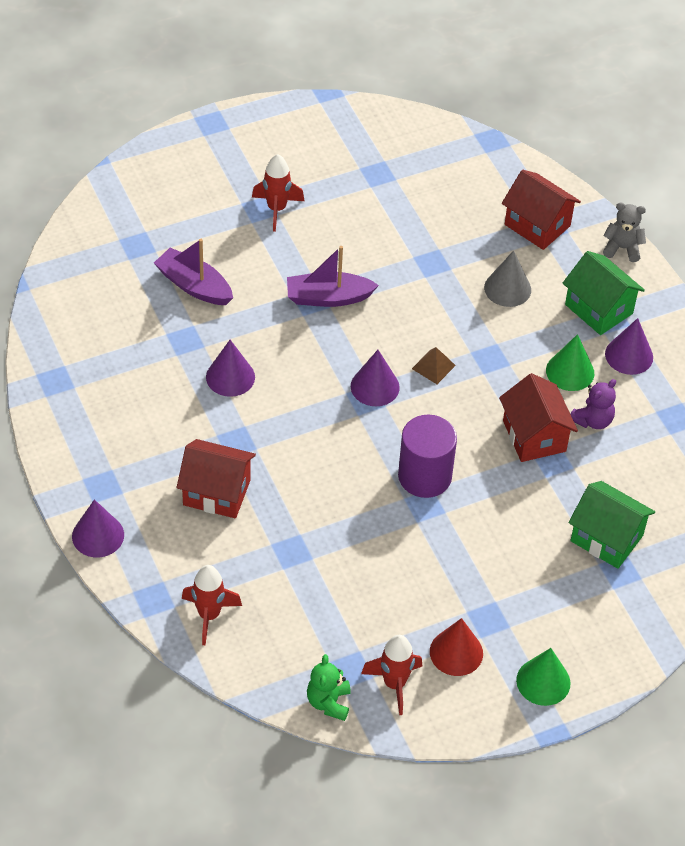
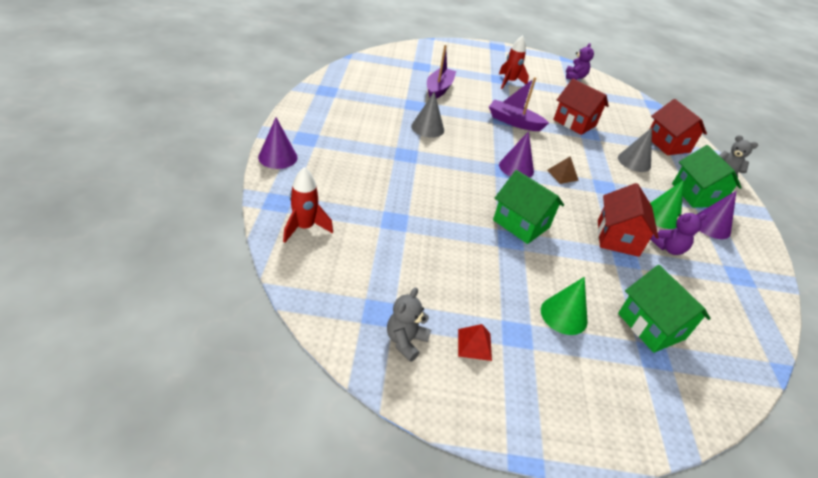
camera: 25 degrees right, 10 degrees down
purple boat [154,239,233,305] -> purple boat turned 45 degrees clockwise [427,45,456,99]
red house [177,439,256,518] -> red house moved to [553,79,609,135]
purple cone [206,340,255,397] -> grey cone [411,92,444,138]
green teddy bear [307,654,351,721] -> none
red rocket [361,635,422,715] -> grey teddy bear [387,288,431,362]
purple cylinder [398,415,457,498] -> green house [493,170,564,244]
red cone [430,618,483,676] -> red pyramid [458,324,492,361]
green cone [516,648,570,706] -> green cone moved to [541,277,588,335]
none -> purple teddy bear [566,43,594,80]

